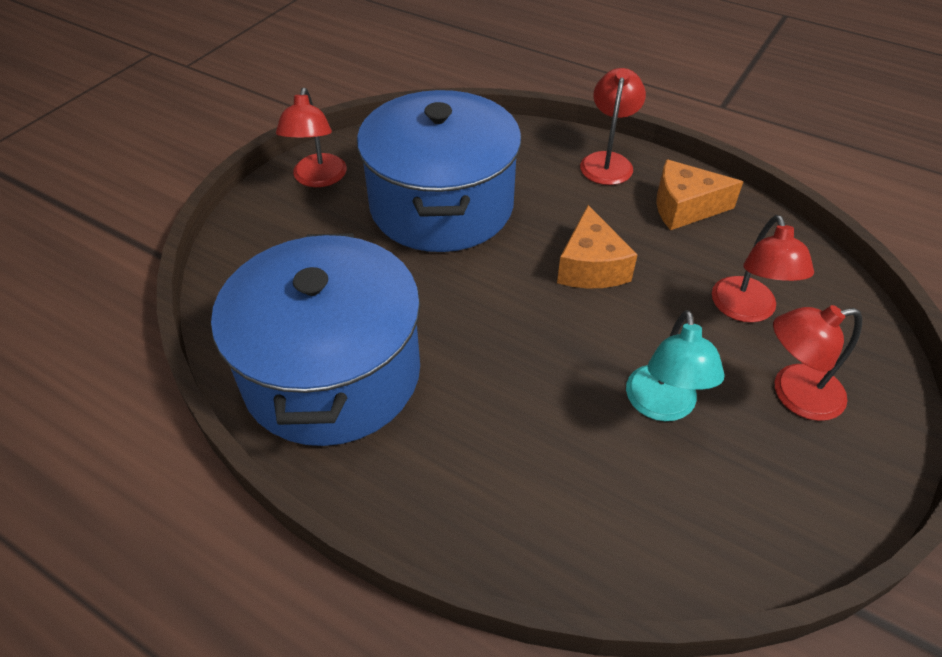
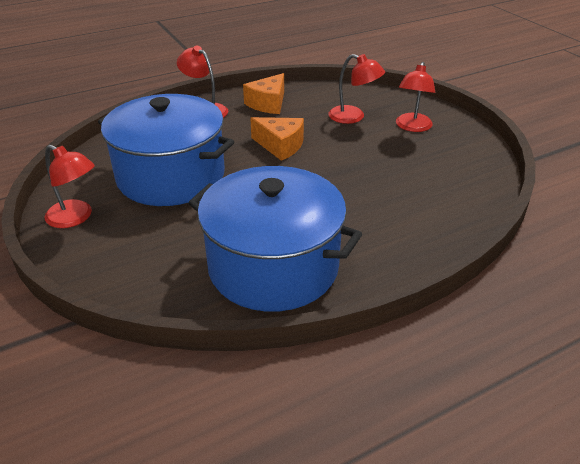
camera: 60 degrees left, 10 degrees down
turquoise lamp [626,310,725,421] -> none

